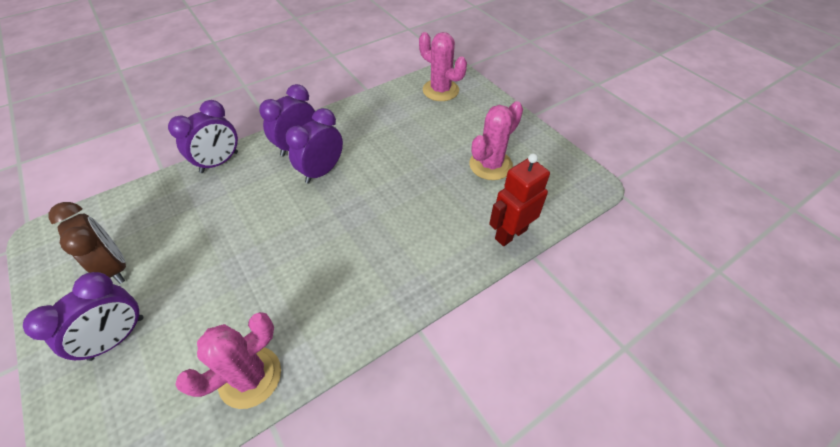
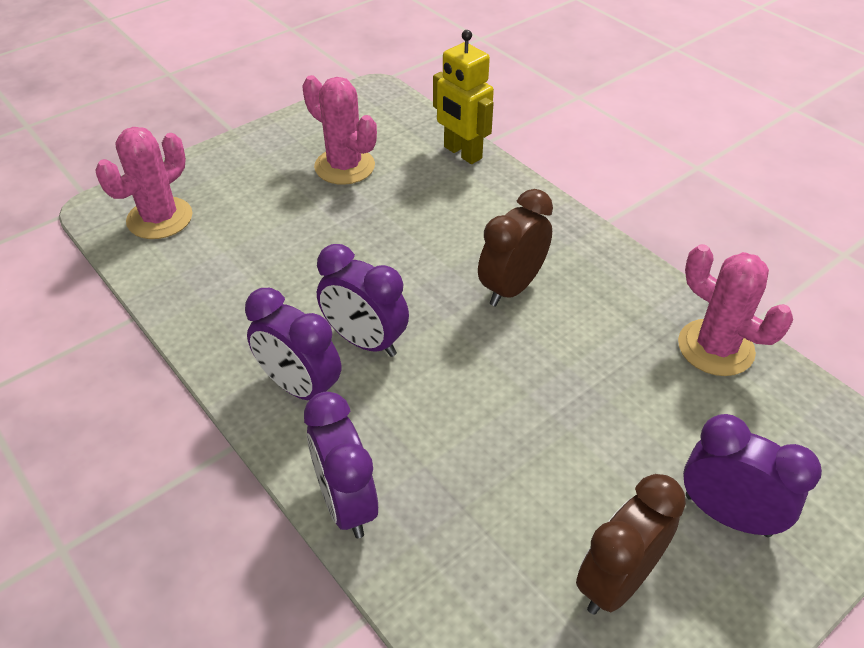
camera: 95 degrees left, 5 degrees down
purple clock [168,100,238,173] -> purple clock turned 150 degrees counterclockwise [304,392,378,538]
red robot [489,153,550,246] -> yellow robot [433,30,494,164]
none -> brown clock [478,189,553,306]

